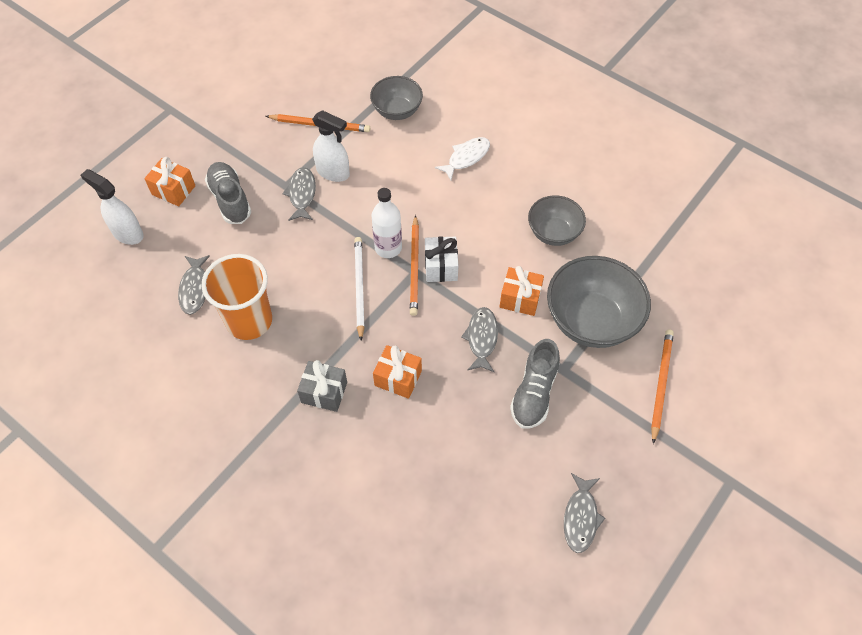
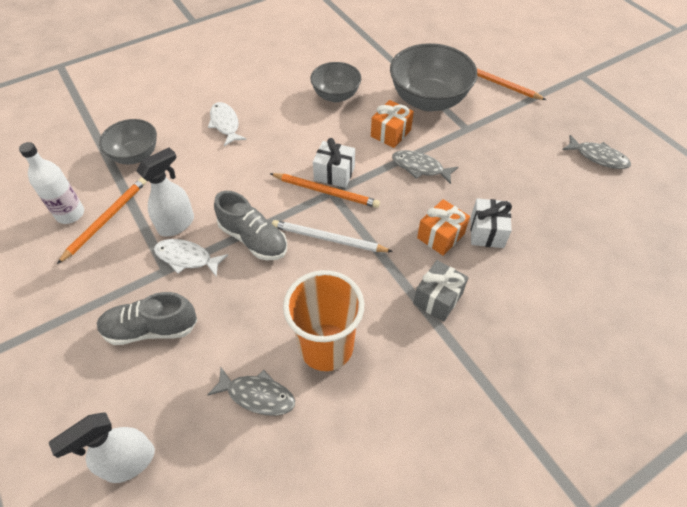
camera: 70 degrees left, 5 degrees down
orange gift [144,157,195,206] -> none
grey fish [282,167,316,221] -> white fish [154,239,228,277]
white bottle [371,188,402,258] -> white bottle moved to [19,142,84,224]
grey shoe [510,339,560,429] -> grey shoe moved to [214,191,287,261]
none -> white gift [471,198,512,248]

